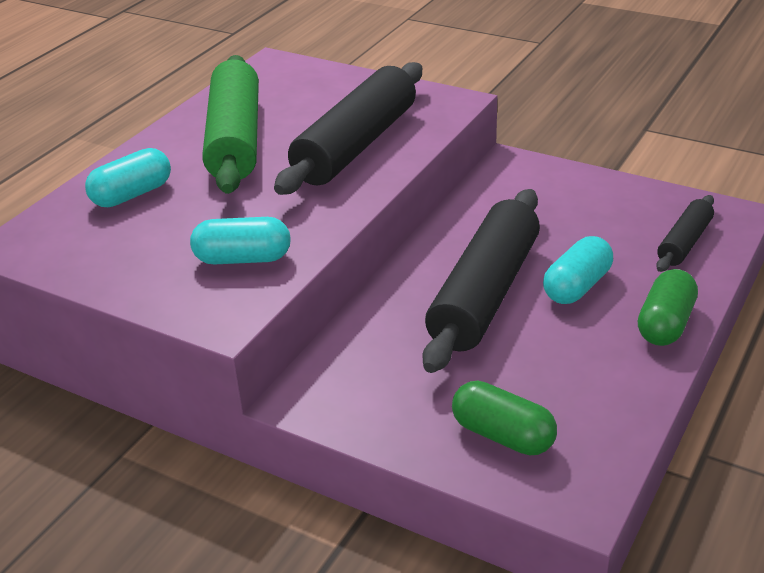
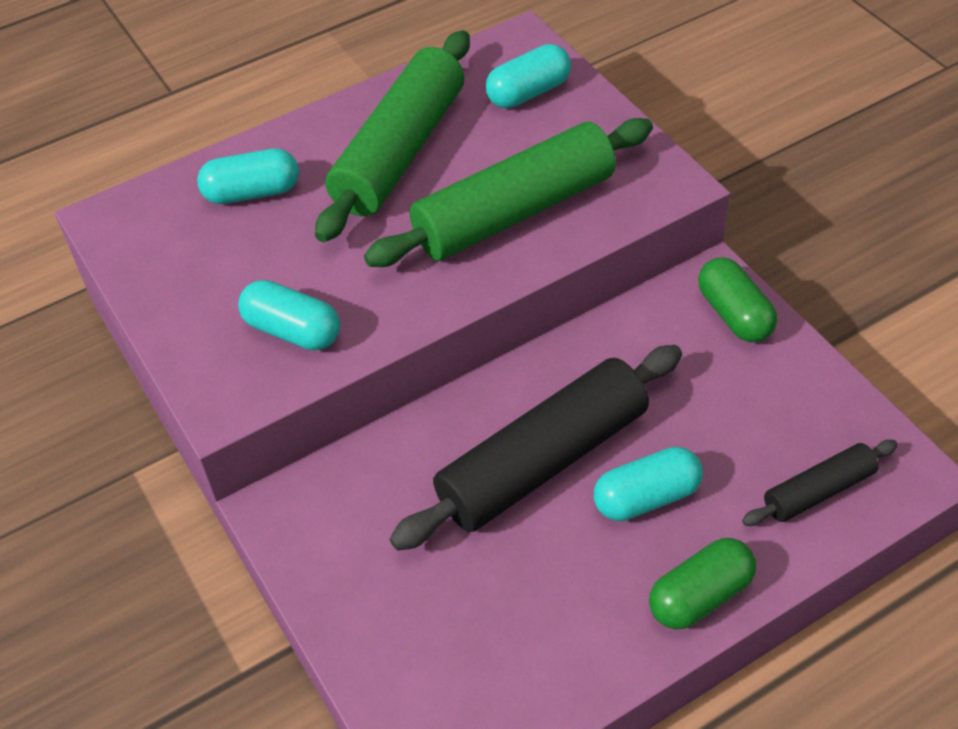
camera: 30 degrees right, 15 degrees up
black rolling pin [274,62,422,195] -> green rolling pin [364,118,653,267]
green capsule [452,381,557,455] -> green capsule moved to [698,257,777,342]
none -> turquoise capsule [485,44,571,108]

